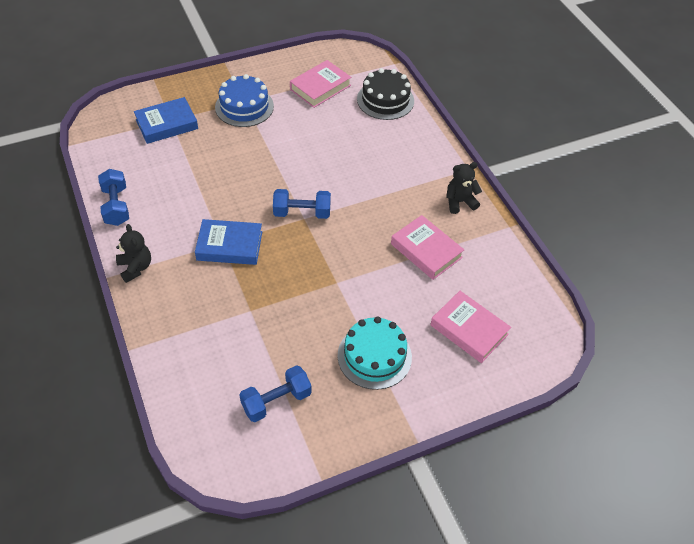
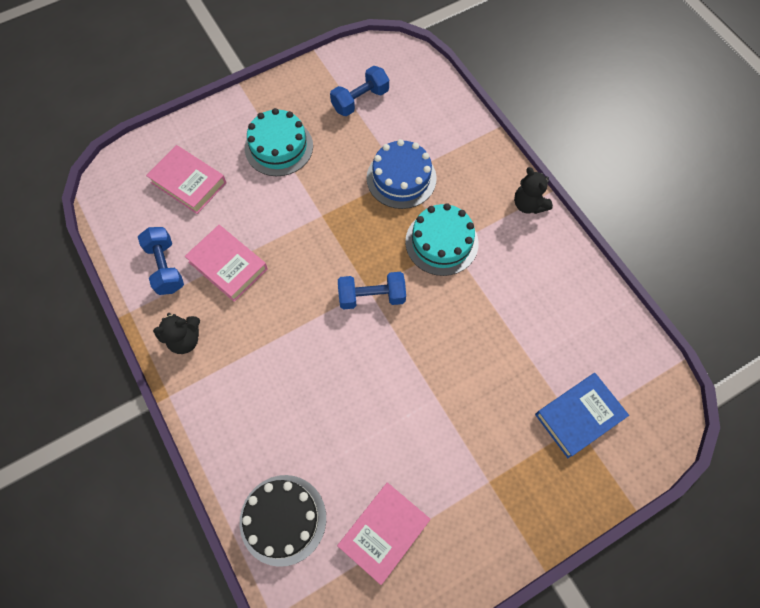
camera: 175 degrees right, 15 degrees up
blue dumbbell [98,169,129,226] -> blue dumbbell moved to [138,227,184,295]
blue book [195,219,262,265] -> turquoise cake [405,203,479,276]
blue cake [215,74,274,127] -> blue cake moved to [367,139,437,209]

